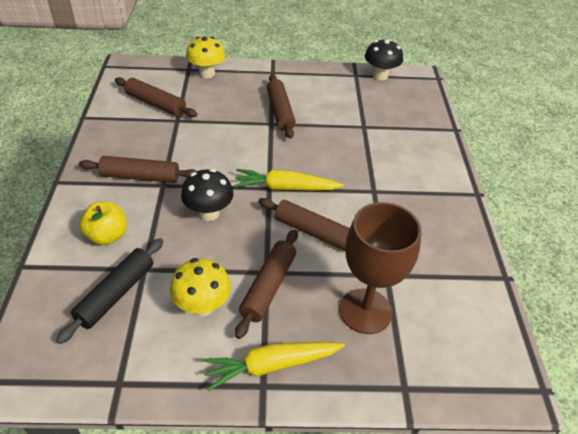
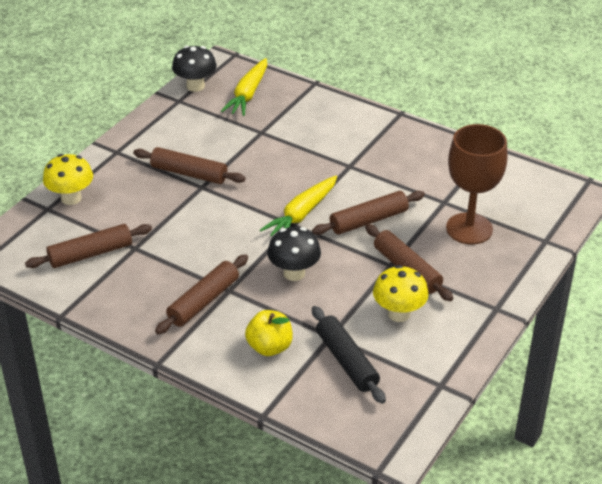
camera: 55 degrees left, 5 degrees down
yellow carrot [202,342,345,391] -> yellow carrot moved to [221,58,267,116]

